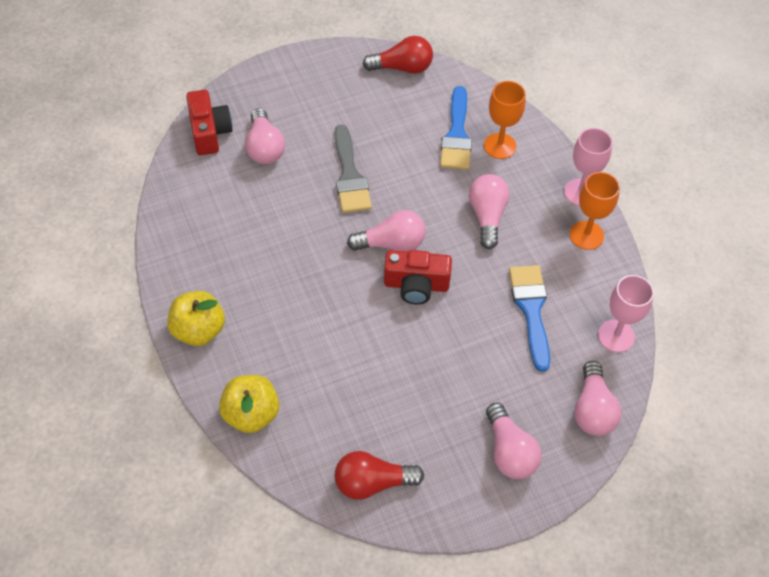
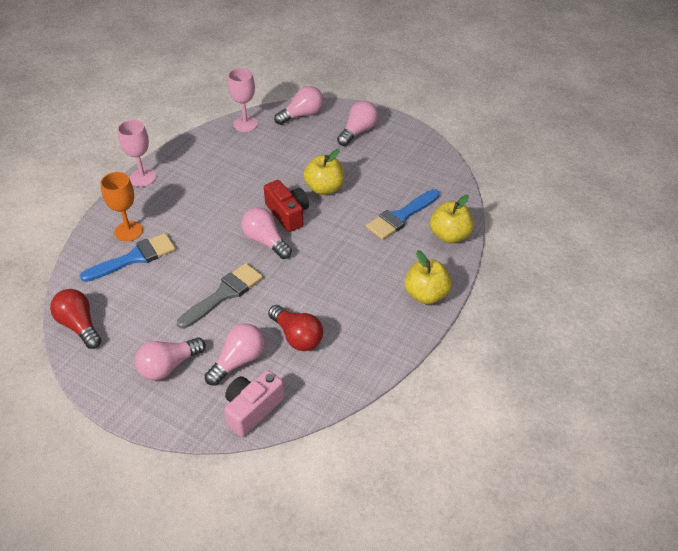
camera: 125 degrees left, 10 degrees down
red camera [186,90,233,155] -> pink camera [224,370,284,437]
red light bulb [335,451,424,500] -> red light bulb moved to [268,305,323,351]
pink light bulb [469,174,510,249] -> pink light bulb moved to [135,337,206,380]
blue brush [509,265,550,372] -> blue brush moved to [366,189,440,240]
orange goblet [569,172,620,250] -> none
none -> yellow apple [303,149,344,195]

